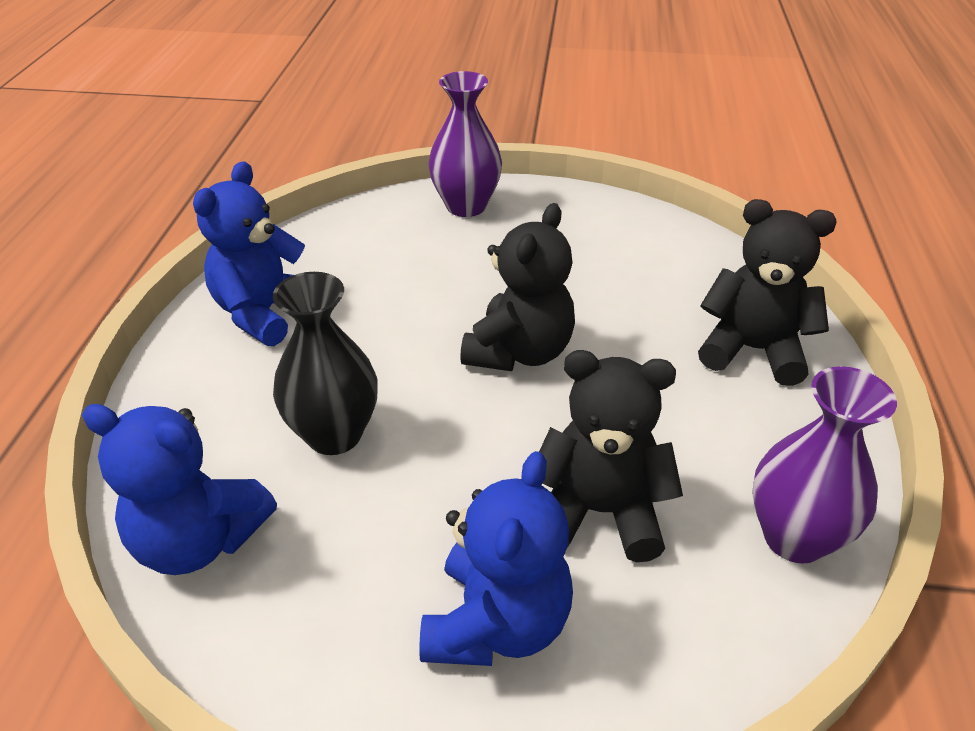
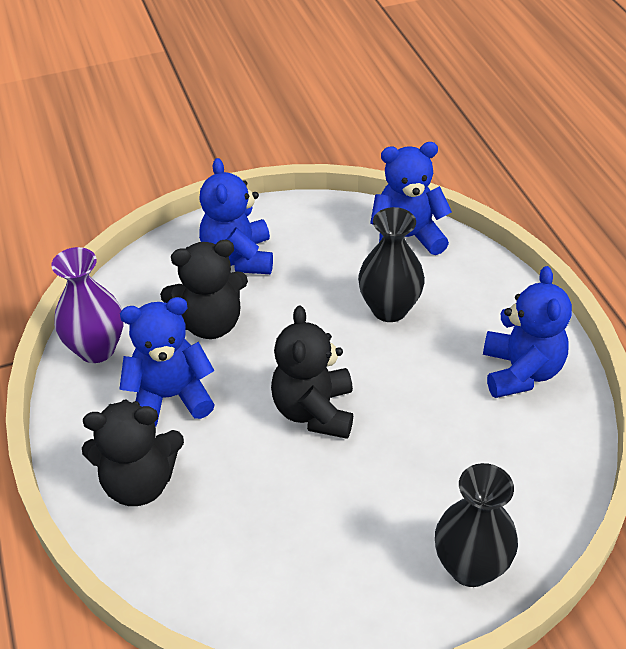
camera: 155 degrees right, 5 degrees up
purple vase [428,71,502,217] -> black vase [435,463,518,587]
none -> blue teddy bear [119,297,215,427]

